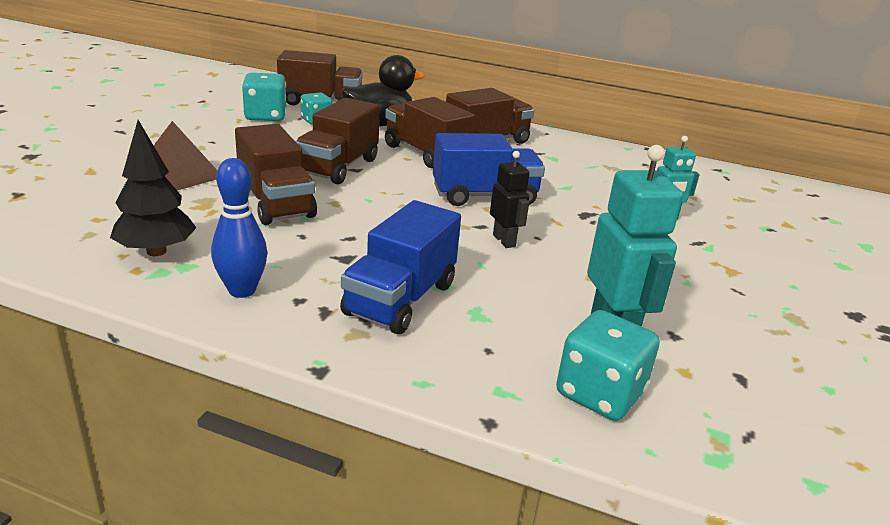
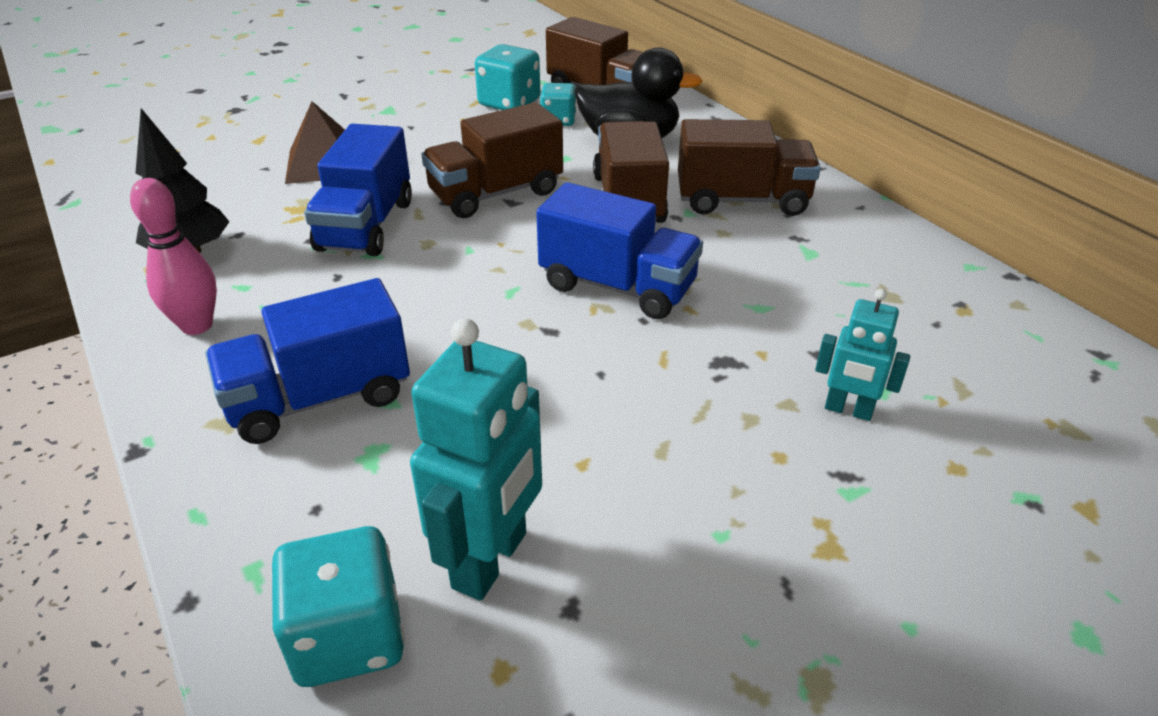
camera: 40 degrees right, 10 degrees up
blue bowling pin [211,158,267,298] -> pink bowling pin [130,178,217,335]
brown truck [235,124,317,225] -> blue truck [304,124,412,256]
black robot [490,151,530,248] -> none

